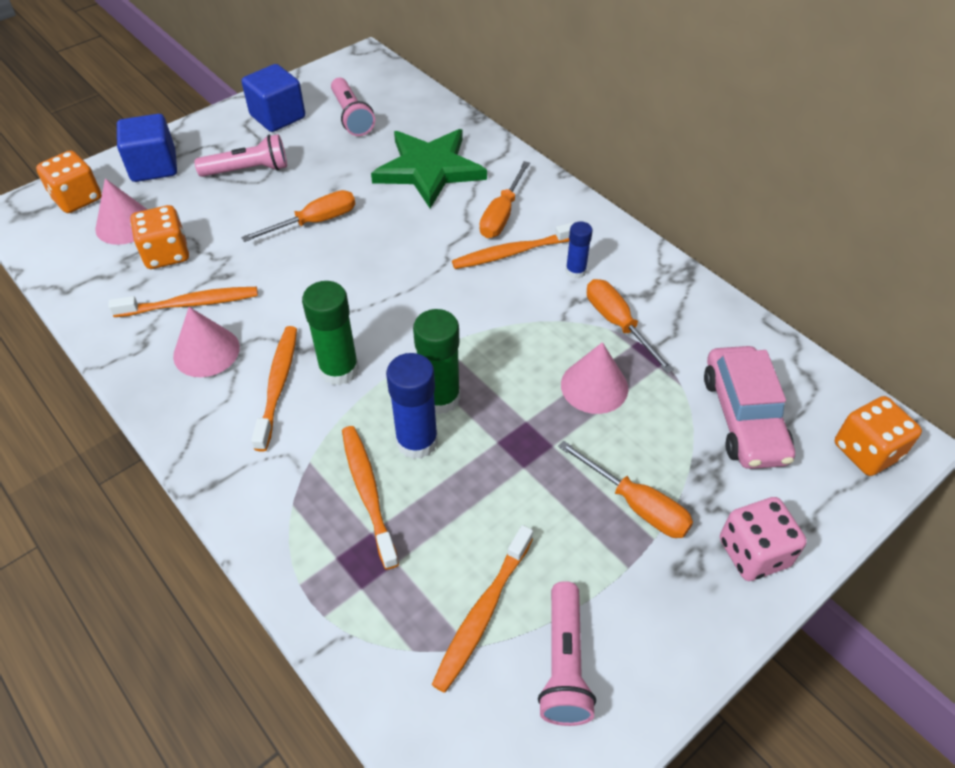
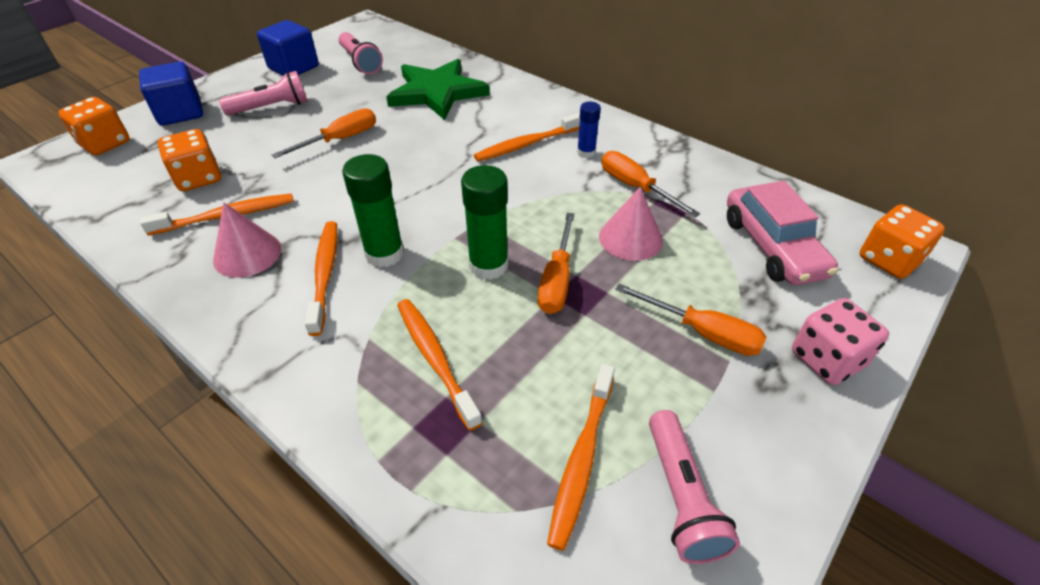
camera: 10 degrees left, 5 degrees down
pink cone [95,178,148,245] -> none
blue glue stick [386,353,438,459] -> none
orange screwdriver [479,161,530,238] -> orange screwdriver moved to [538,213,575,314]

